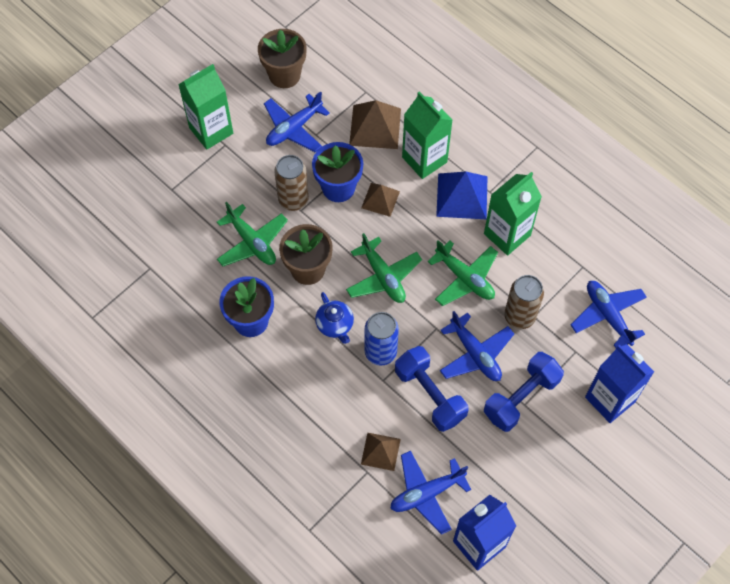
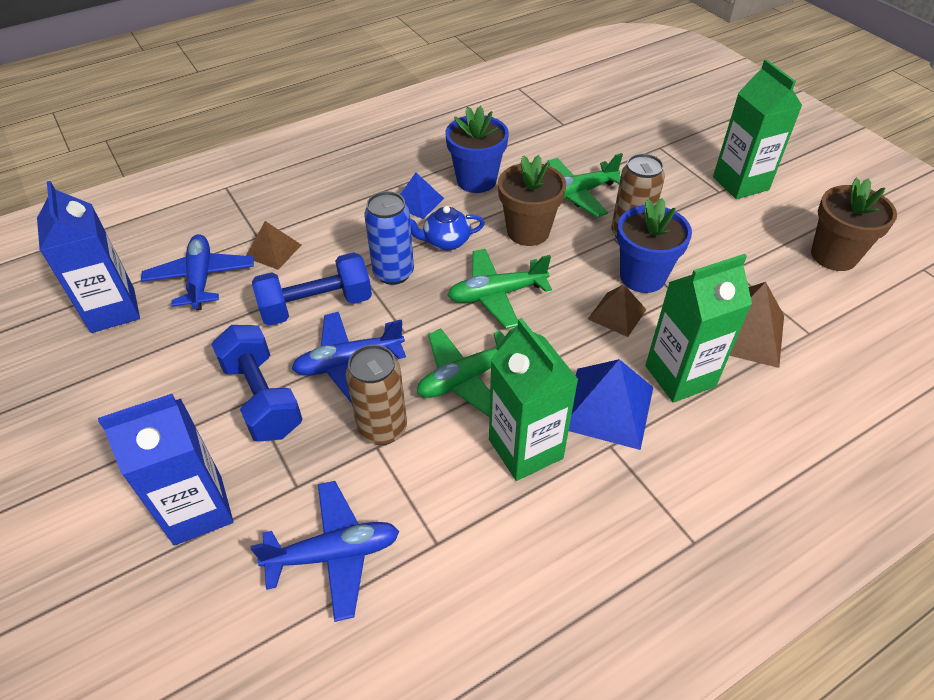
camera: 105 degrees right, 15 degrees down
blue plane [264,91,330,152] -> none
none -> blue pyramid [400,173,444,219]

